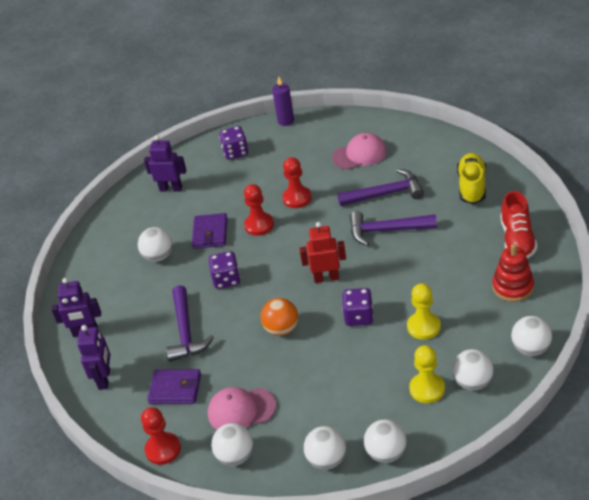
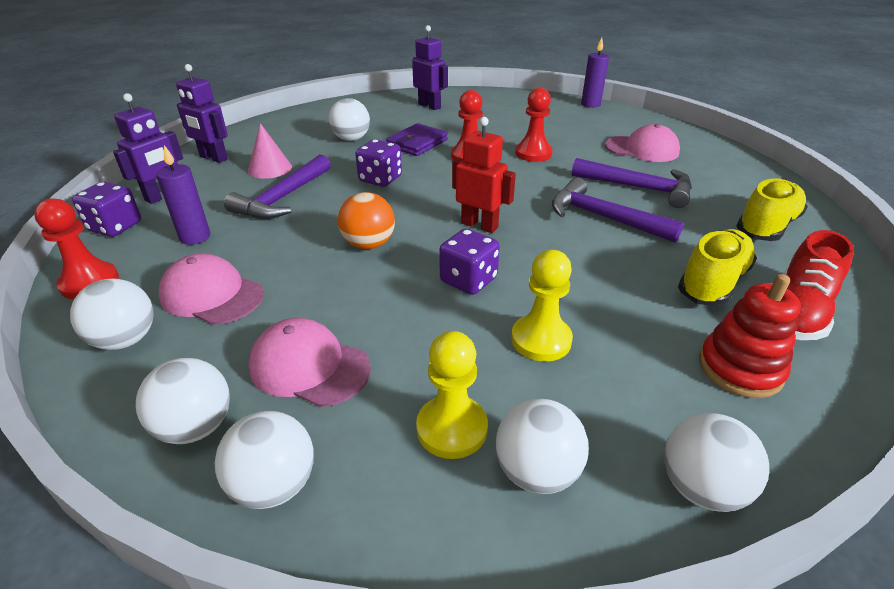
camera: 30 degrees right, 5 degrees down
purple wallet [147,369,201,404] -> purple candle [156,145,210,245]
purple dice [219,126,248,160] -> purple dice moved to [72,182,141,237]
none -> pink cone [248,123,292,179]
none -> pink cap [249,318,371,407]
none -> yellow shoe [678,229,757,306]

